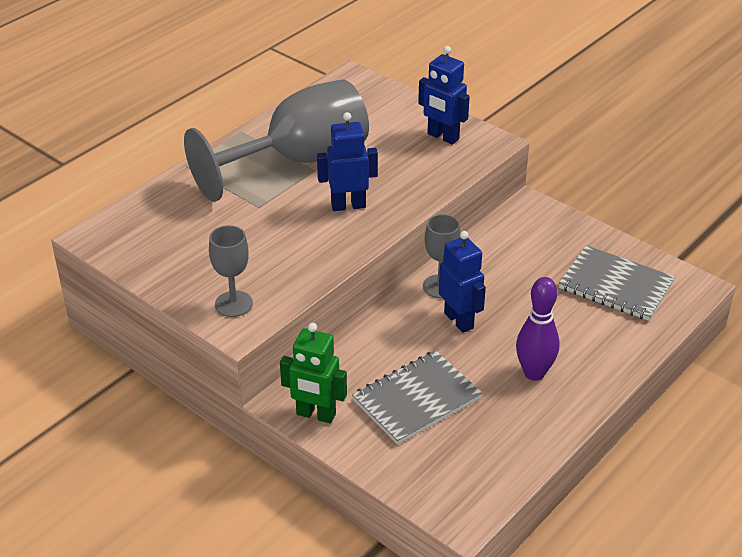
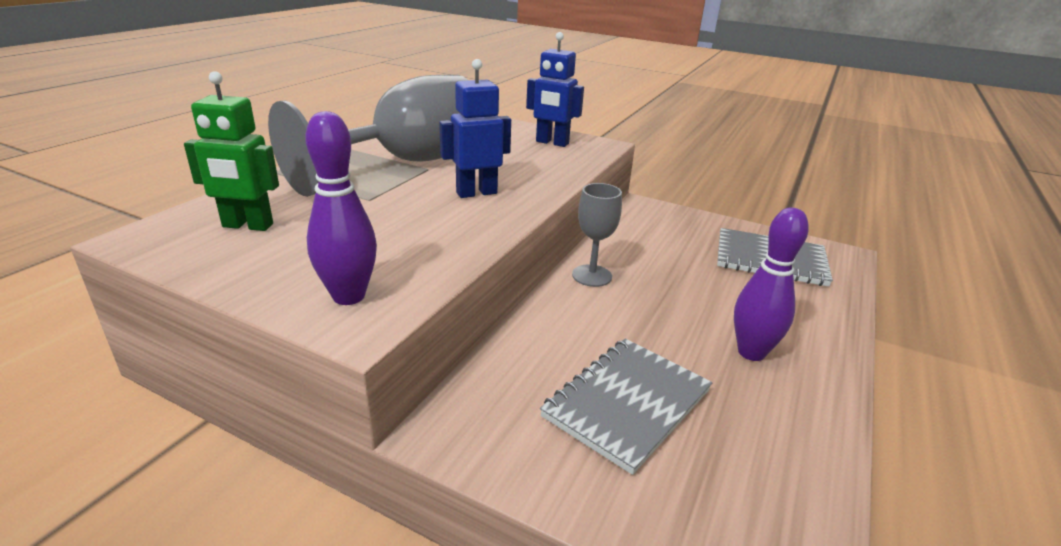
camera: 15 degrees left, 10 degrees down
grey goblet [209,225,253,317] -> purple bowling pin [305,111,377,305]
green robot [280,323,347,424] -> green robot moved to [184,71,279,231]
blue robot [439,231,486,333] -> none

